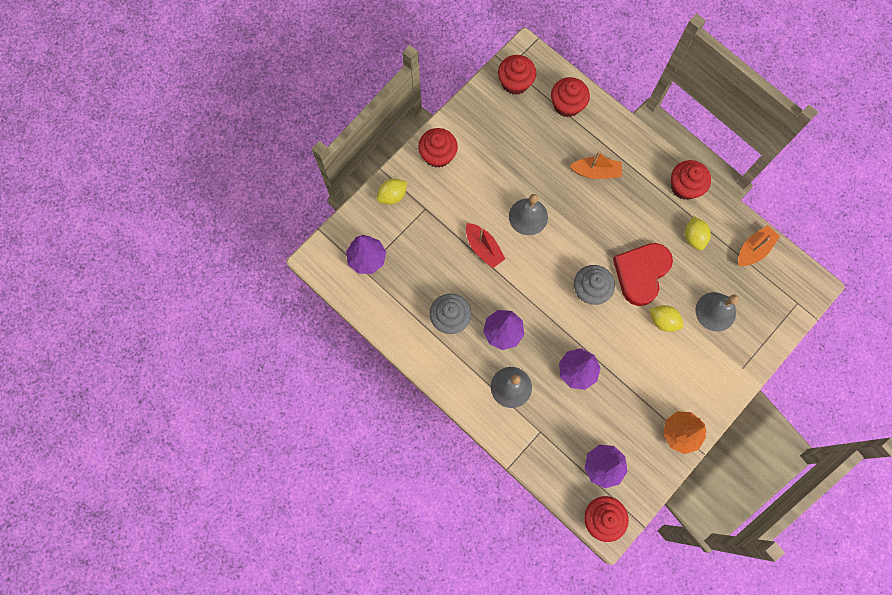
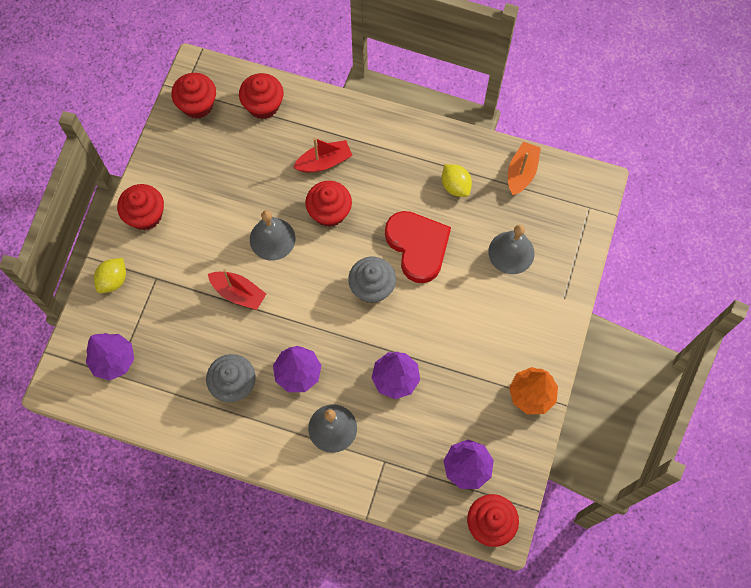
camera: 25 degrees left, 5 degrees down
orange boat [570,151,622,179] -> red boat [293,138,353,172]
red heart [613,243,673,306] -> red heart turned 150 degrees clockwise [385,211,451,283]
yellow lemon [649,305,683,332] -> none
red cupcake [671,160,711,200] -> red cupcake moved to [305,181,352,227]

